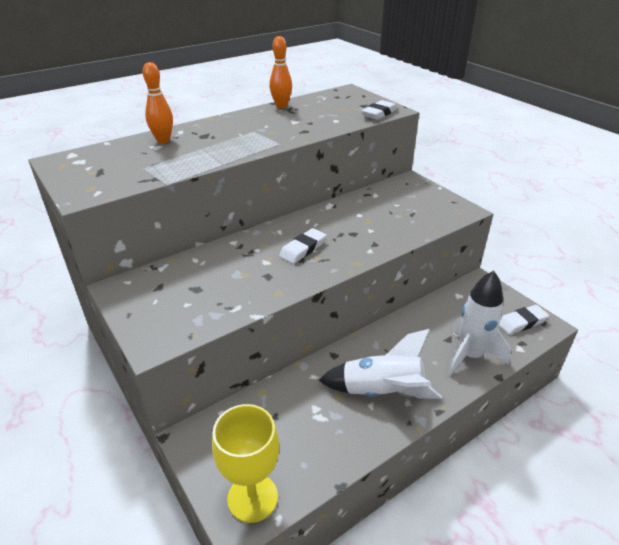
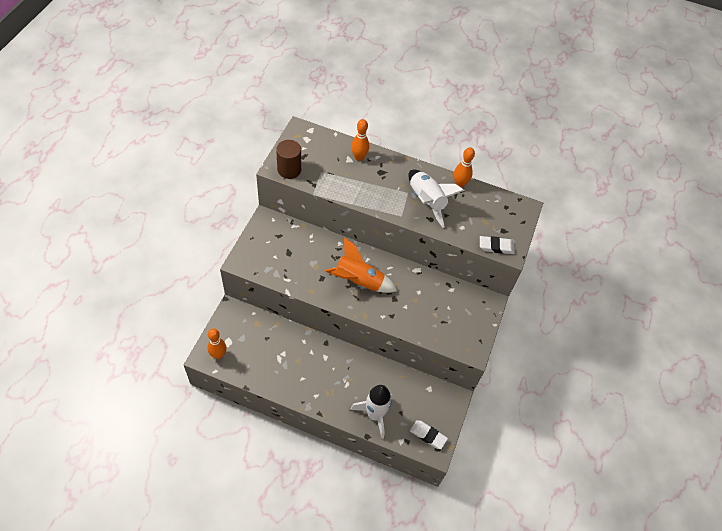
camera: 50 degrees right, 20 degrees up
yellow goblet [212,404,279,523] -> orange bowling pin [207,328,227,359]
white eraser [279,228,326,264] -> orange rocket [325,238,397,293]
white rocket [318,329,442,399] -> white rocket moved to [408,170,465,228]
none -> brown cylinder [276,140,301,179]

